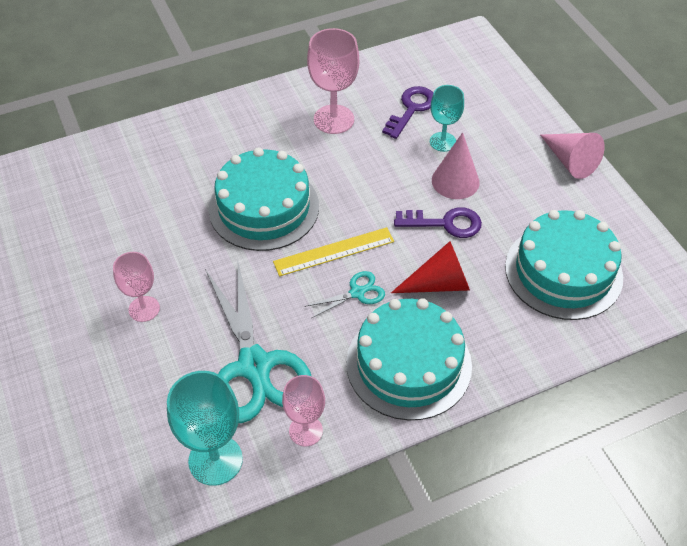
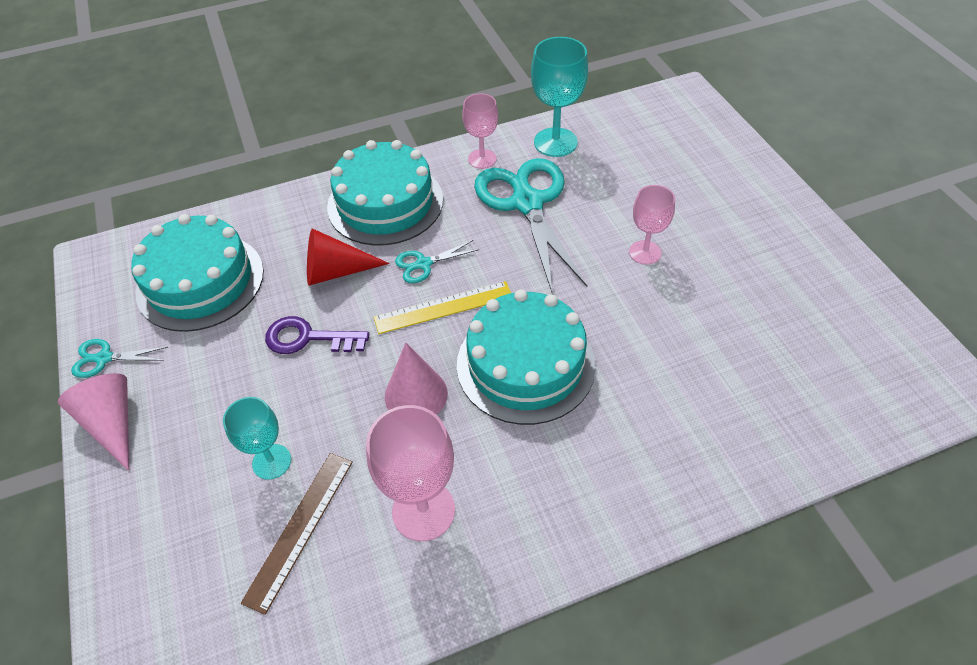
camera: 175 degrees left, 0 degrees up
purple key [382,86,433,139] -> brown ruler [241,453,353,615]
pink cone [432,132,480,199] -> pink cone moved to [385,343,448,415]
none -> turquoise scissors [71,339,168,378]

